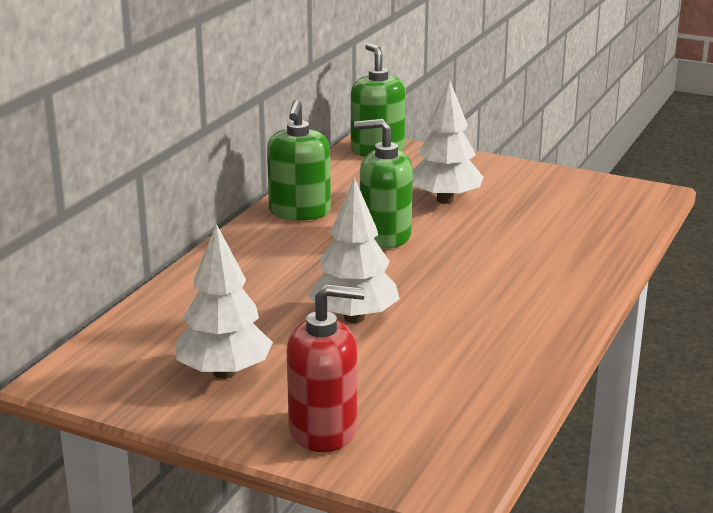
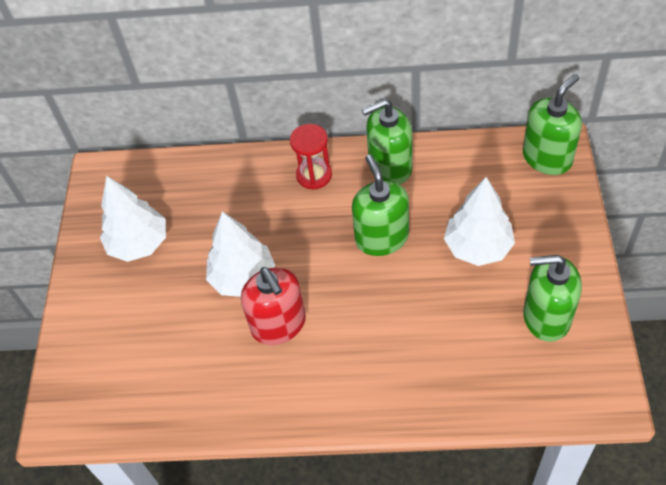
camera: 70 degrees right, 30 degrees up
red soap dispenser [287,284,365,452] -> red soap dispenser moved to [241,267,306,345]
none -> red hourglass [290,124,332,190]
none -> green soap dispenser [523,255,582,342]

